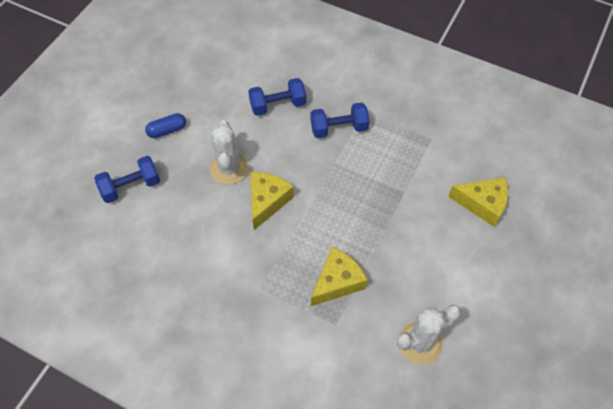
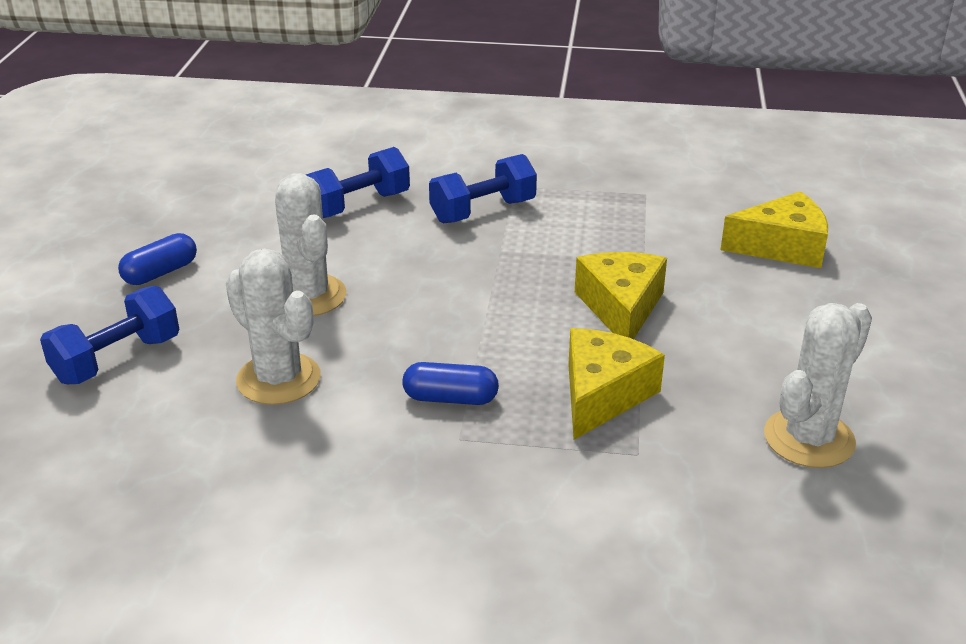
camera: 20 degrees left, 25 degrees down
yellow cheese [250,172,294,230] -> yellow cheese moved to [575,252,667,339]
none -> white cactus [226,249,321,405]
none -> blue capsule [402,362,499,405]

